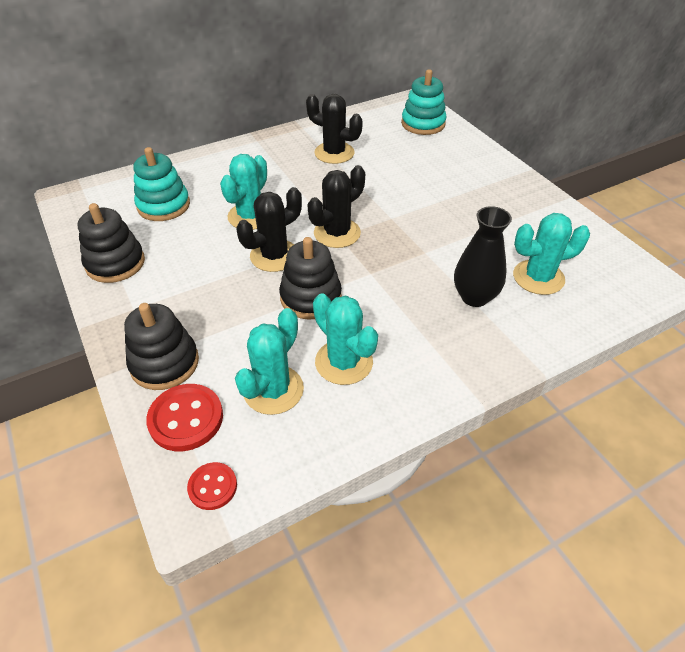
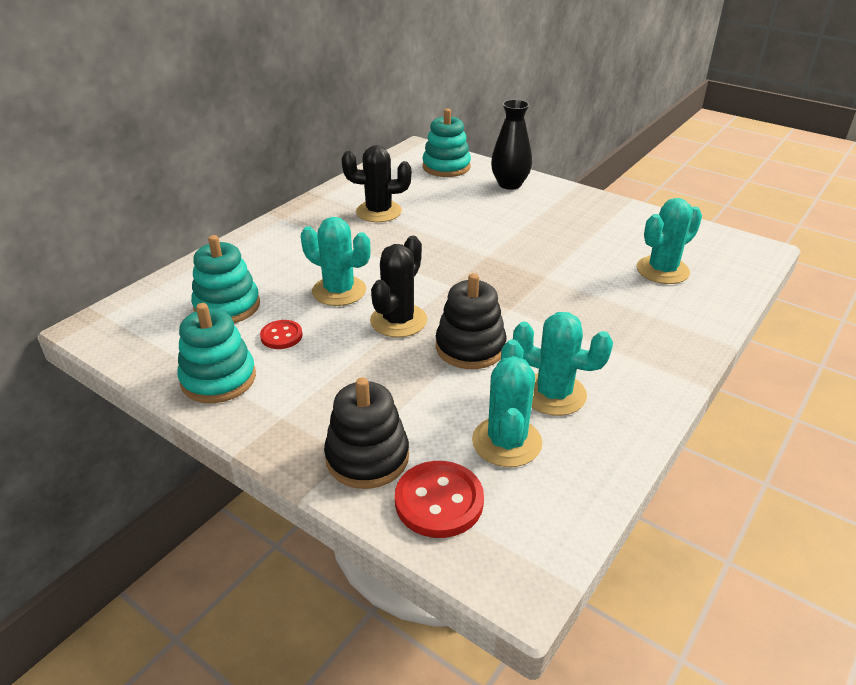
camera: 25 degrees left, 10 degrees down
black stacking toy [78,203,145,283] -> turquoise stacking toy [177,303,256,403]
red button [187,462,237,510] -> red button moved to [260,320,303,349]
turquoise cactus [220,154,267,230] -> turquoise cactus turned 60 degrees counterclockwise [301,217,371,306]
black cactus [307,165,365,248] -> none
black vase [454,206,512,307] -> black vase moved to [491,99,532,190]

